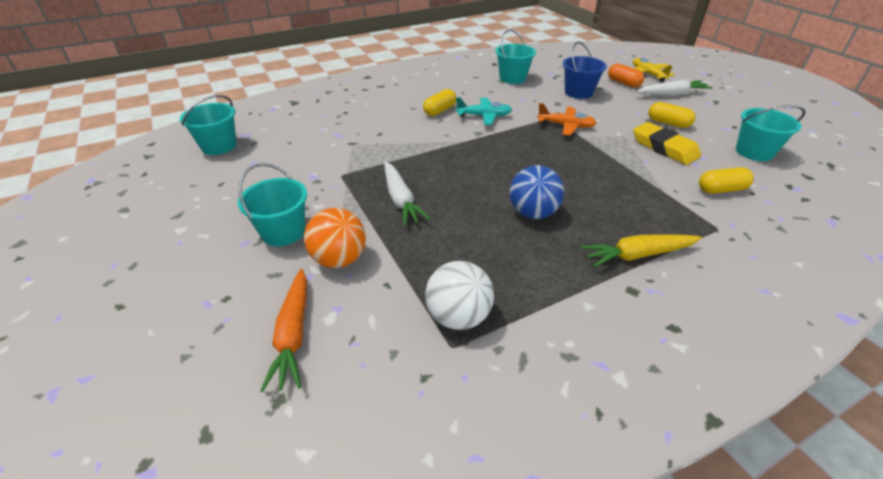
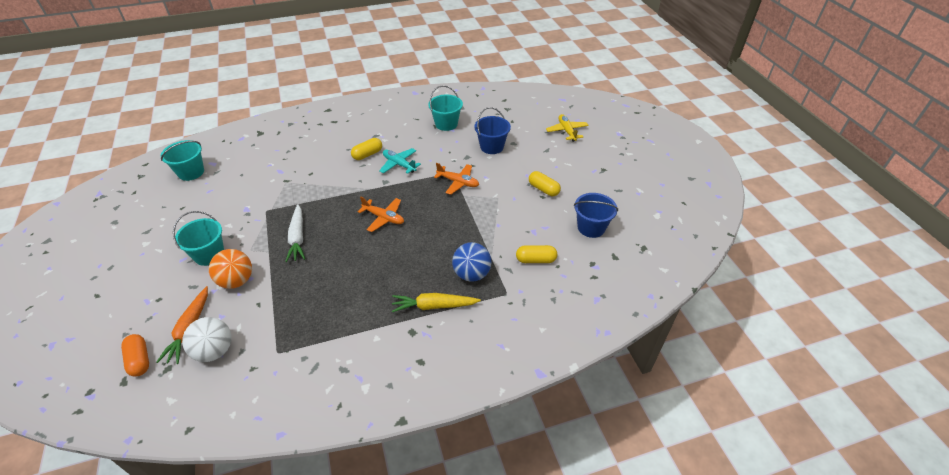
camera: 10 degrees right, 5 degrees up
white ball [425,261,494,330] -> white ball moved to [182,317,232,362]
turquoise plane [456,97,512,125] -> turquoise plane turned 150 degrees counterclockwise [379,148,421,174]
blue ball [510,165,564,219] -> blue ball moved to [452,242,491,282]
orange capsule [608,64,644,87] -> orange capsule moved to [121,334,149,377]
yellow eraser [633,122,701,165] -> none
white carrot [636,79,713,96] -> none
turquoise bucket [736,105,805,161] -> blue bucket [574,193,618,238]
none -> orange plane [358,197,404,232]

